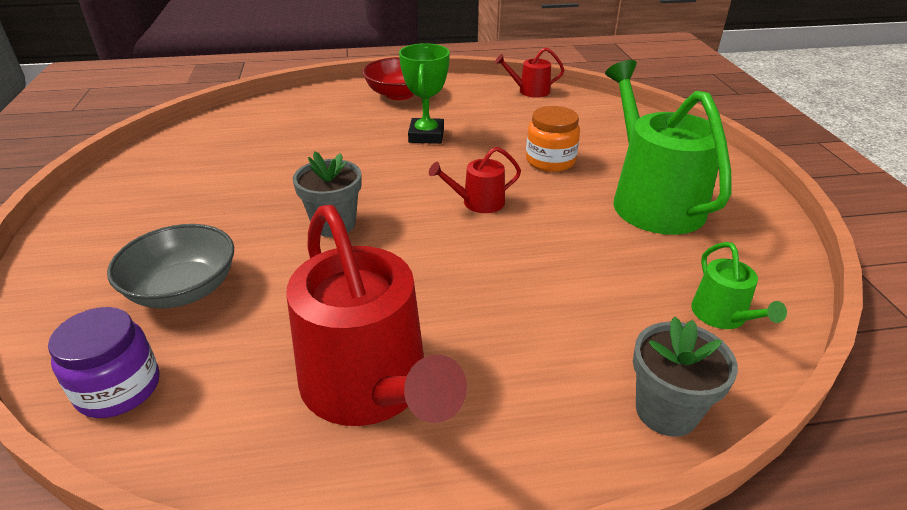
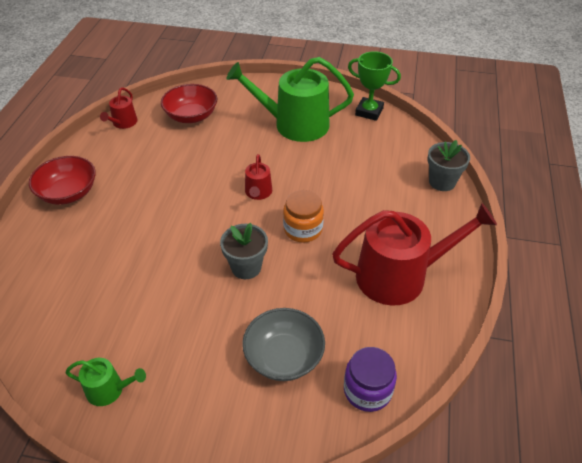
camera: 70 degrees left, 10 degrees up
green trophy [399,43,450,144] -> green trophy moved to [348,51,401,121]
orange jar [526,106,580,172] -> orange jar moved to [283,190,324,242]
green watering can [691,242,787,329] -> green watering can moved to [65,358,146,406]
none -> red bowl [161,84,217,123]

